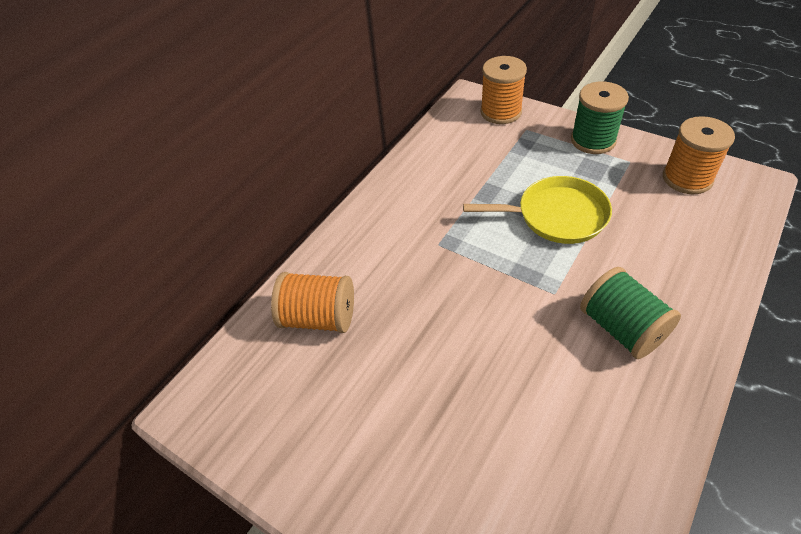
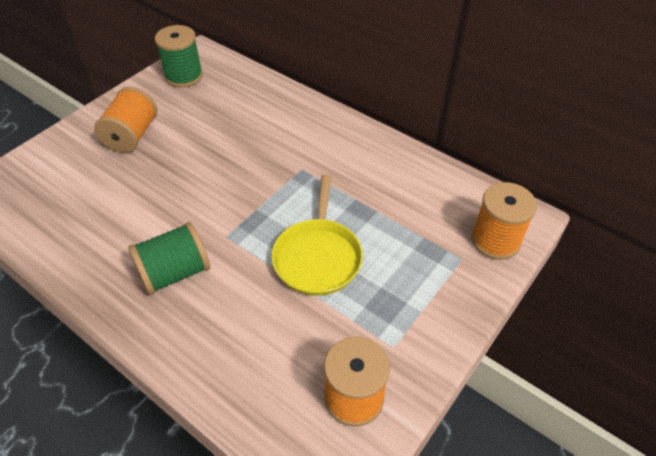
camera: 90 degrees right, 0 degrees up
orange spool [271,272,354,333] -> orange spool moved to [94,87,157,153]
green spool [571,81,629,154] -> green spool moved to [155,25,203,88]

